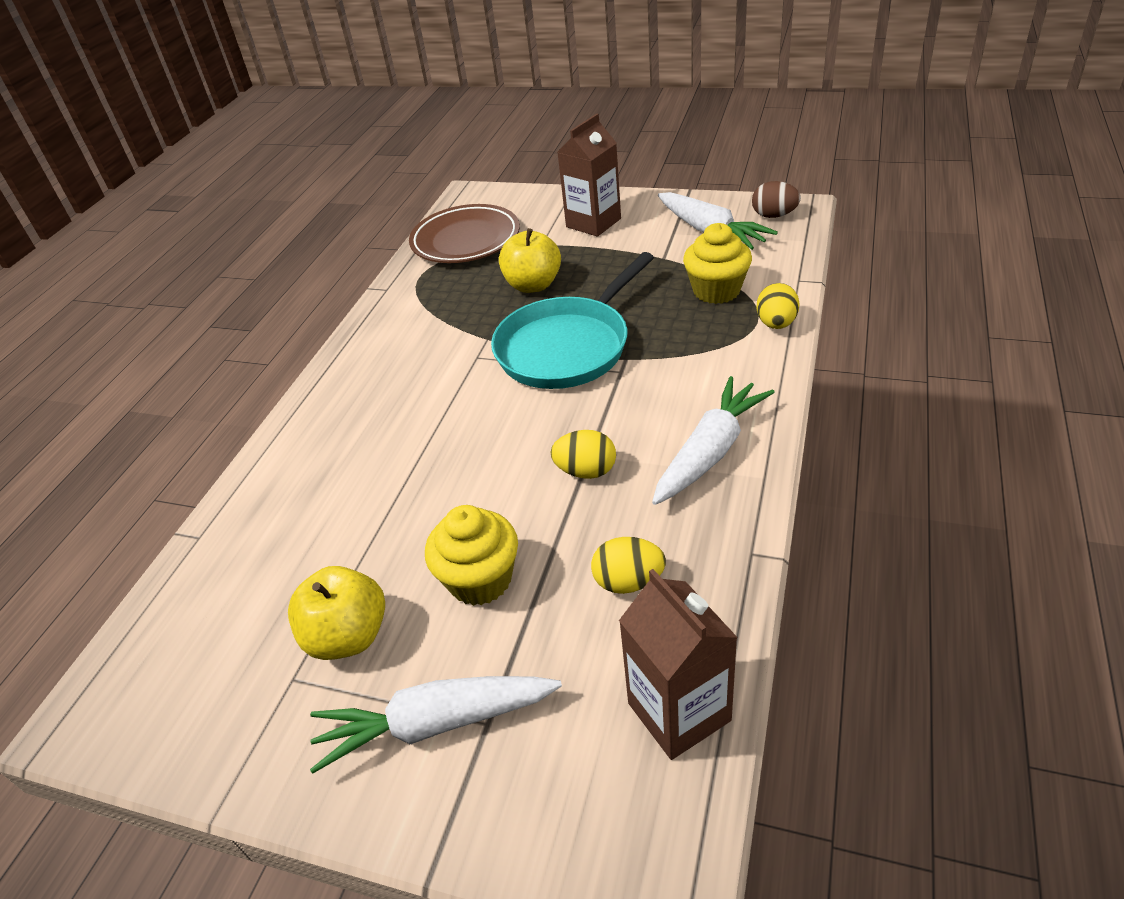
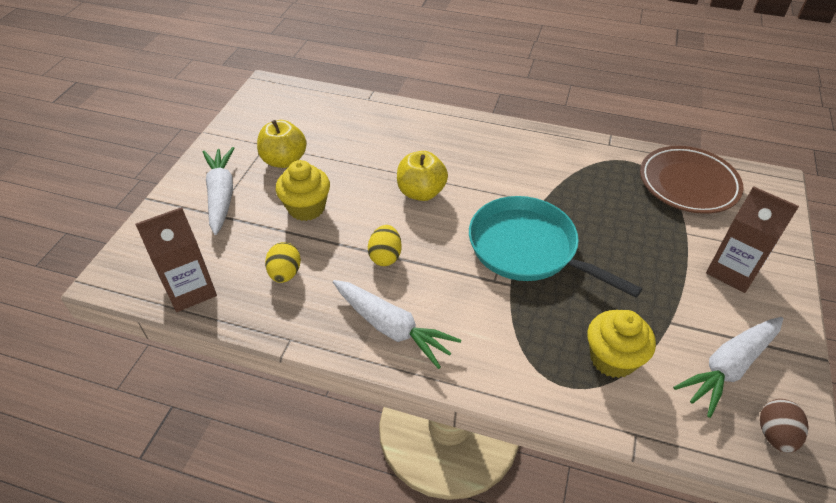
camera: 85 degrees right, 5 degrees up
yellow apple [499,228,561,293] -> yellow apple moved to [397,151,448,201]
yellow egg [757,283,799,329] -> none

